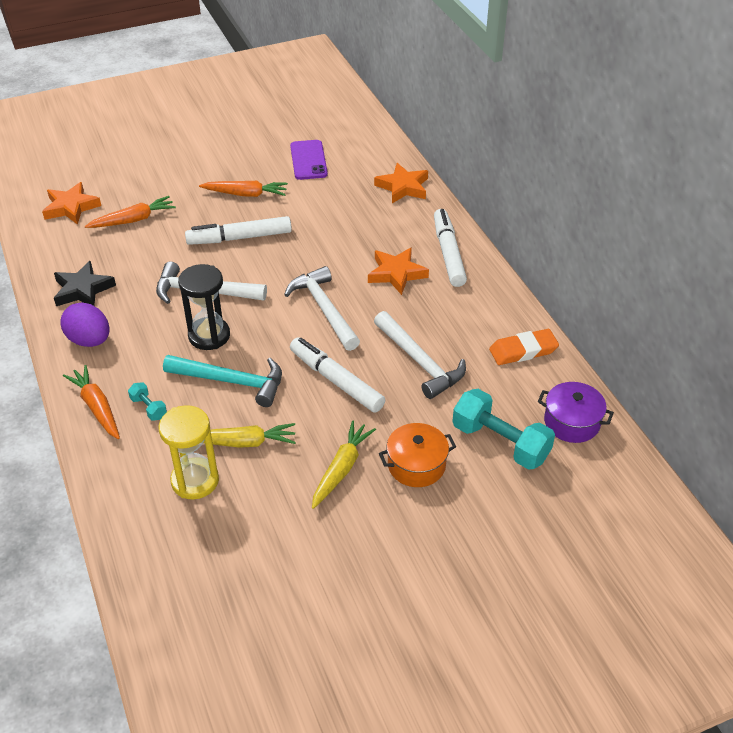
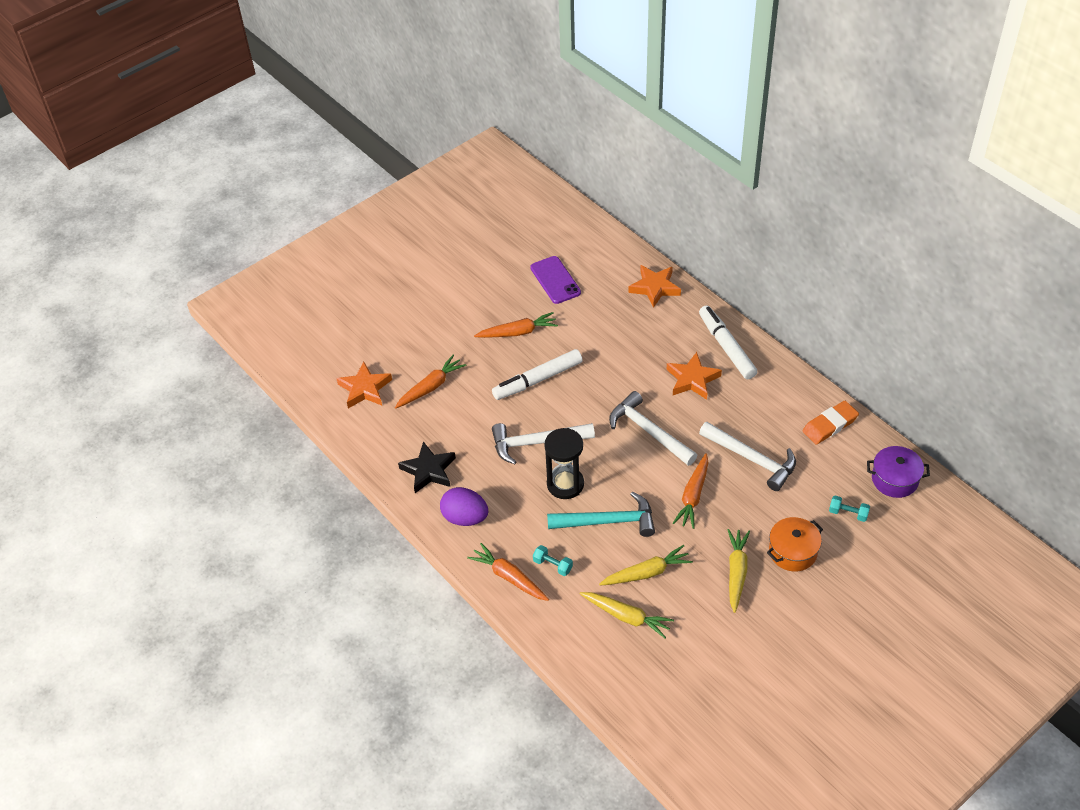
camera: 15 degrees left, 5 degrees up
yellow hourglass [158,405,219,500] -> yellow carrot [580,592,674,638]
white marker [290,337,385,413] -> orange carrot [673,453,709,529]
turquoise dumbbell [452,389,555,470] -> turquoise dumbbell [829,496,870,522], size x0.47

